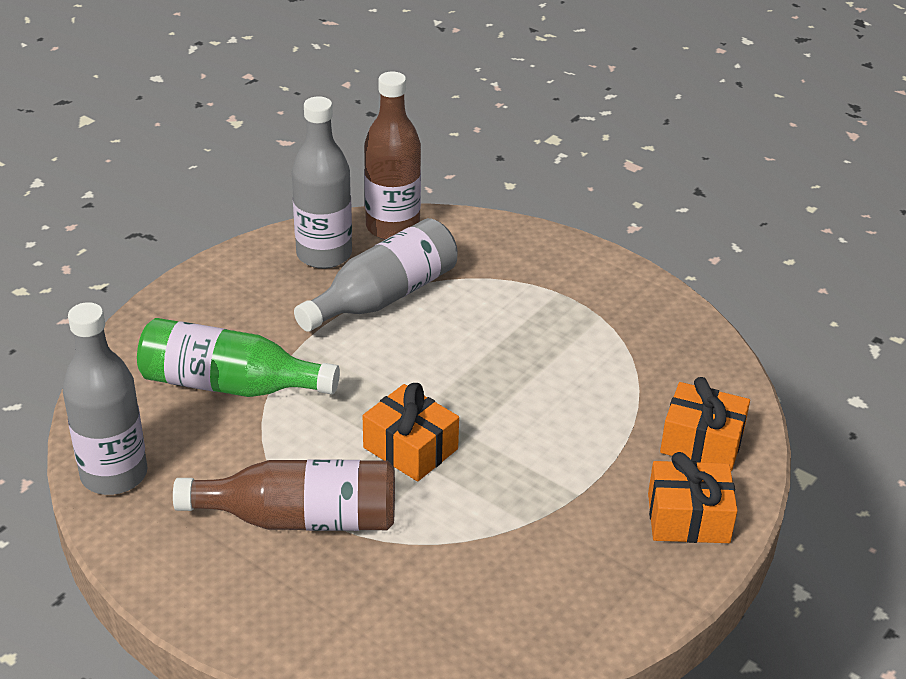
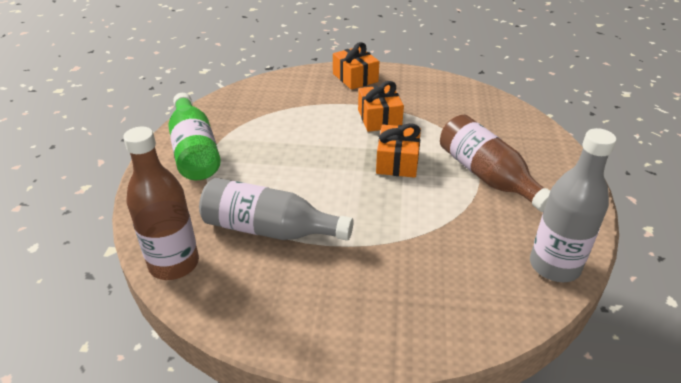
camera: 120 degrees left, 0 degrees up
green bottle [137,318,340,397] -> green bottle moved to [168,93,221,180]
grey bottle [292,96,352,269] -> none
orange gift [660,377,750,471] -> orange gift moved to [358,81,404,132]

